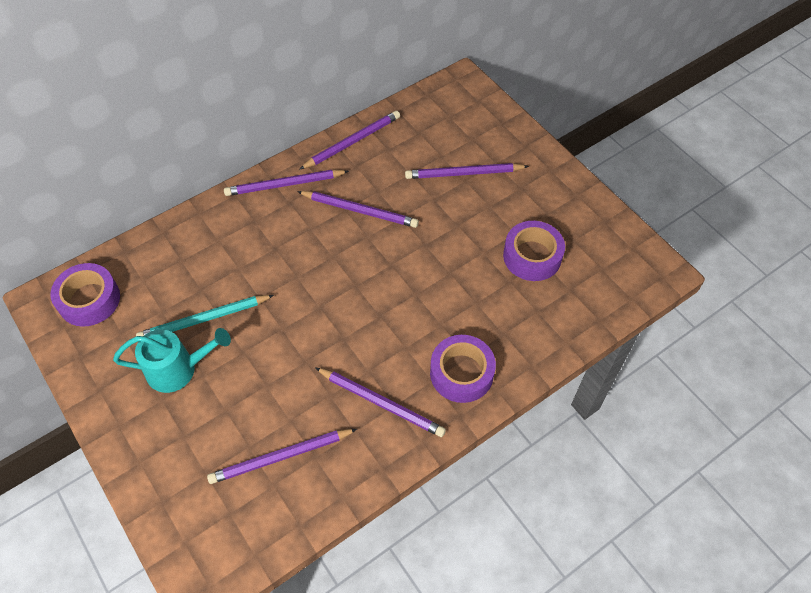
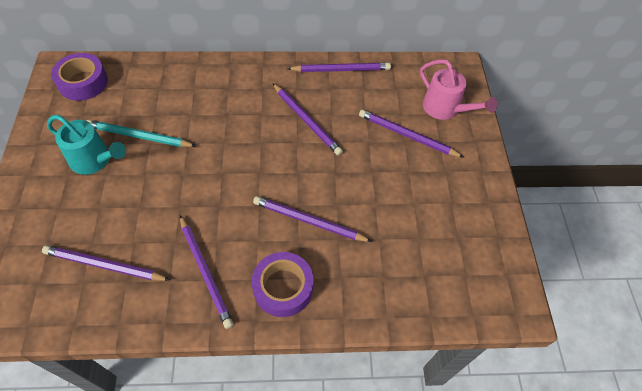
camera: 30 degrees right, 0 degrees up
purple pencil [224,170,349,196] -> purple pencil moved to [253,196,372,242]
purple tape [503,221,565,281] -> none
none -> pink watering can [420,59,497,120]

